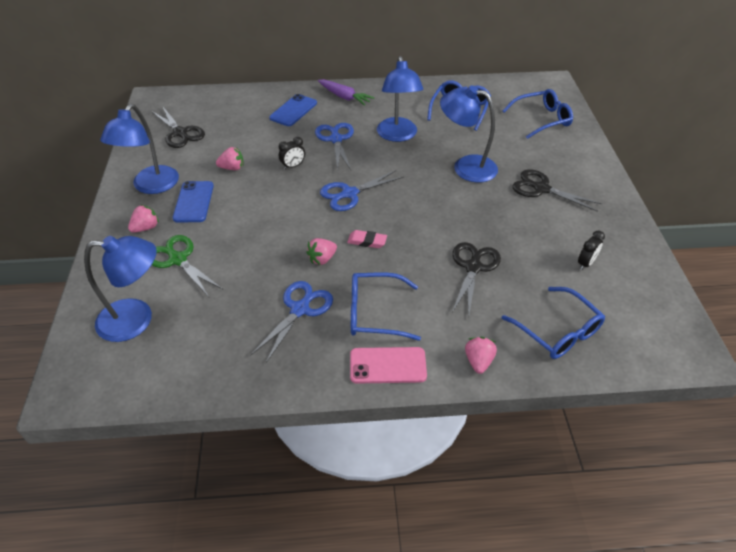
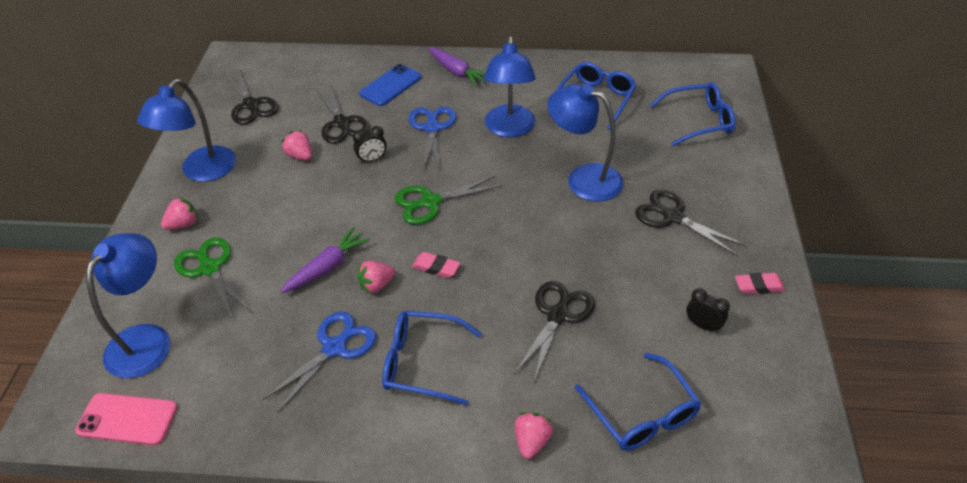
camera: 10 degrees right, 0 degrees up
blue lamp [84,236,157,342] -> blue lamp turned 75 degrees counterclockwise [86,233,170,378]
blue phone [173,181,214,222] -> none
pink strawberry [216,147,244,170] -> pink strawberry turned 135 degrees counterclockwise [282,130,312,160]
blue scissors [320,170,404,211] -> green scissors [395,176,502,224]
pink phone [350,347,427,383] -> pink phone moved to [75,393,178,445]
black clock [578,231,605,270] -> black clock turned 105 degrees counterclockwise [686,288,730,333]
none -> purple carrot [280,227,370,294]
none -> black scissors [316,84,370,144]
none -> pink eraser [735,273,786,294]

